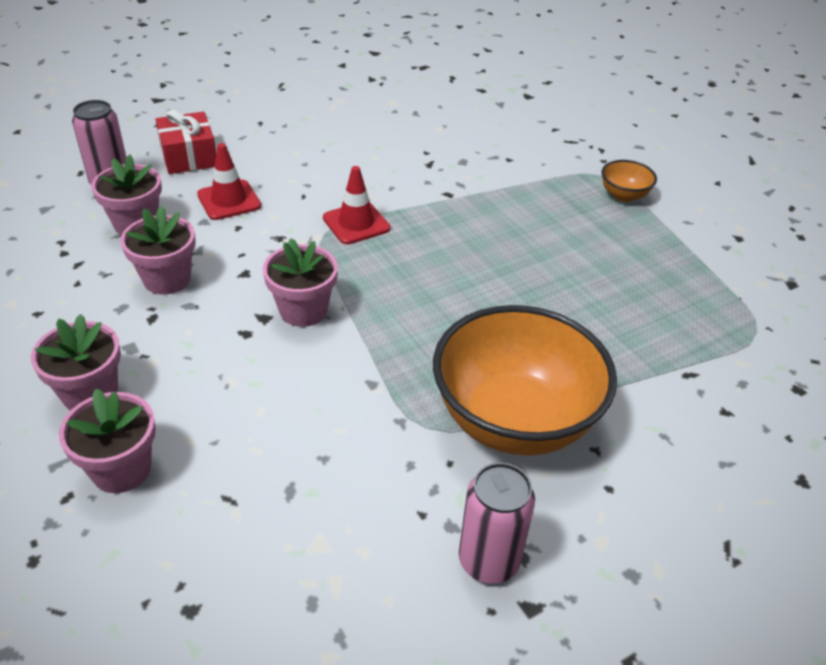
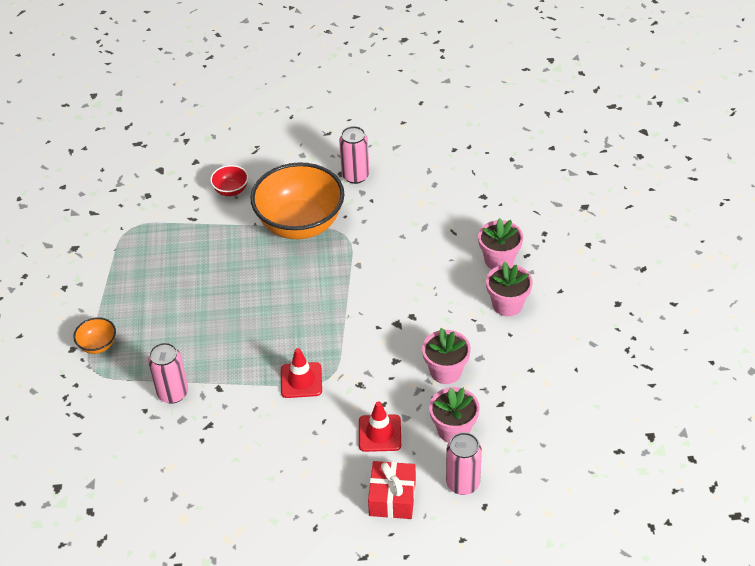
camera: 150 degrees left, 5 degrees up
pink flower pot [263,238,338,327] -> none
none -> pink can [148,342,188,404]
none -> red bowl [210,165,248,196]

